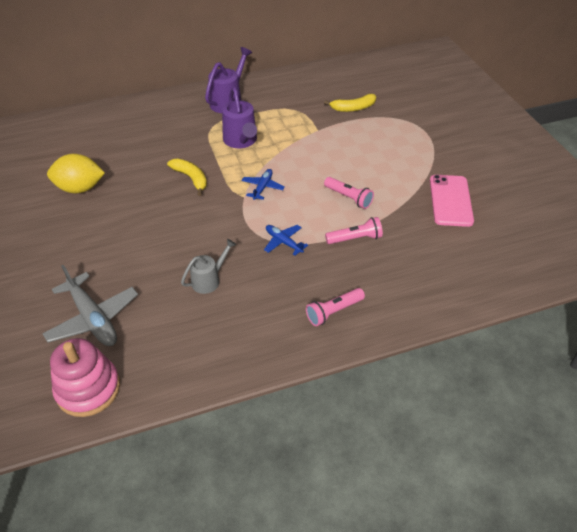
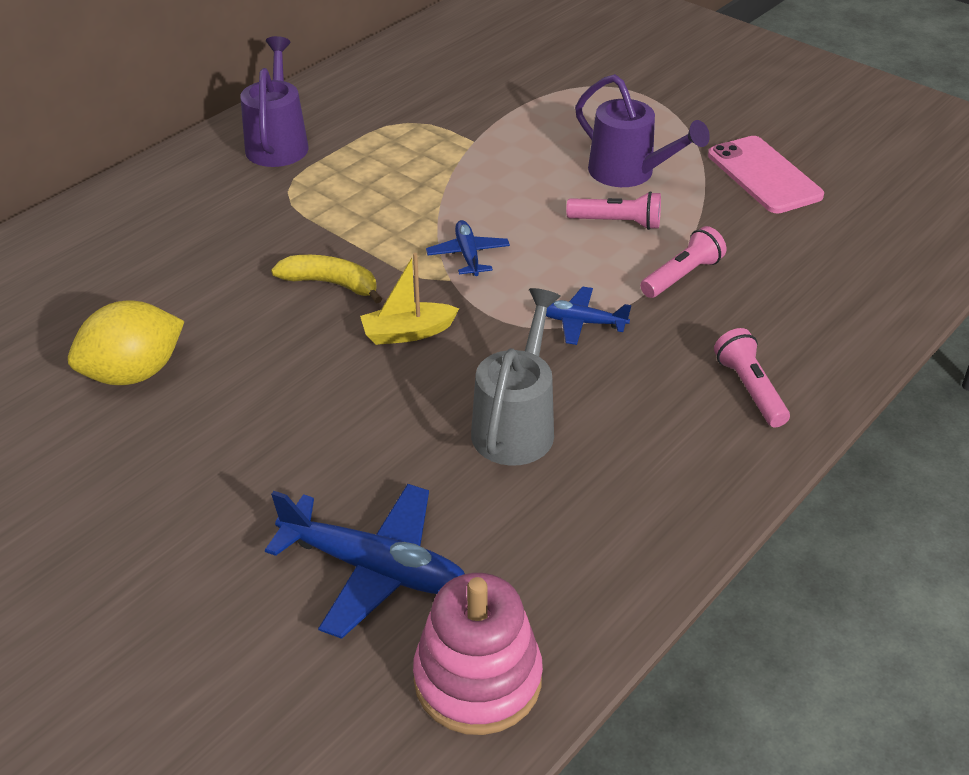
camera: 30 degrees left, 5 degrees down
grey plane [42,265,138,346] -> blue plane [265,484,465,639]
grey watering can [181,239,236,294] -> grey watering can [471,288,561,466], size x1.54
purple watering can [222,87,257,148] -> purple watering can moved to [575,74,710,187]
pink flashlight [306,288,365,326] -> pink flashlight turned 135 degrees clockwise [714,328,790,427]
yellow banana [324,94,376,112] -> none
none -> yellow boat [360,253,459,345]

